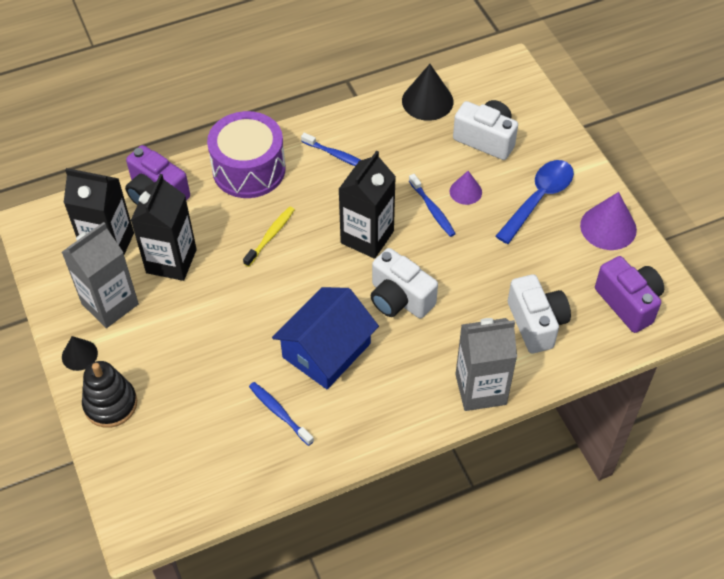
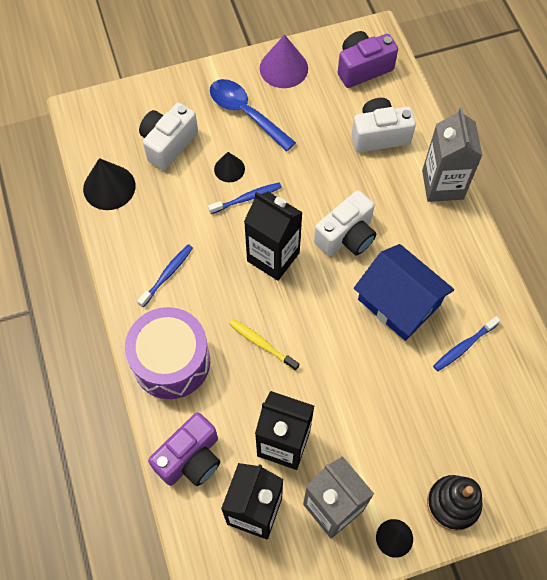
camera: 85 degrees left, 10 degrees up
purple cone [450,171,482,205] -> black cone [214,152,245,182]

